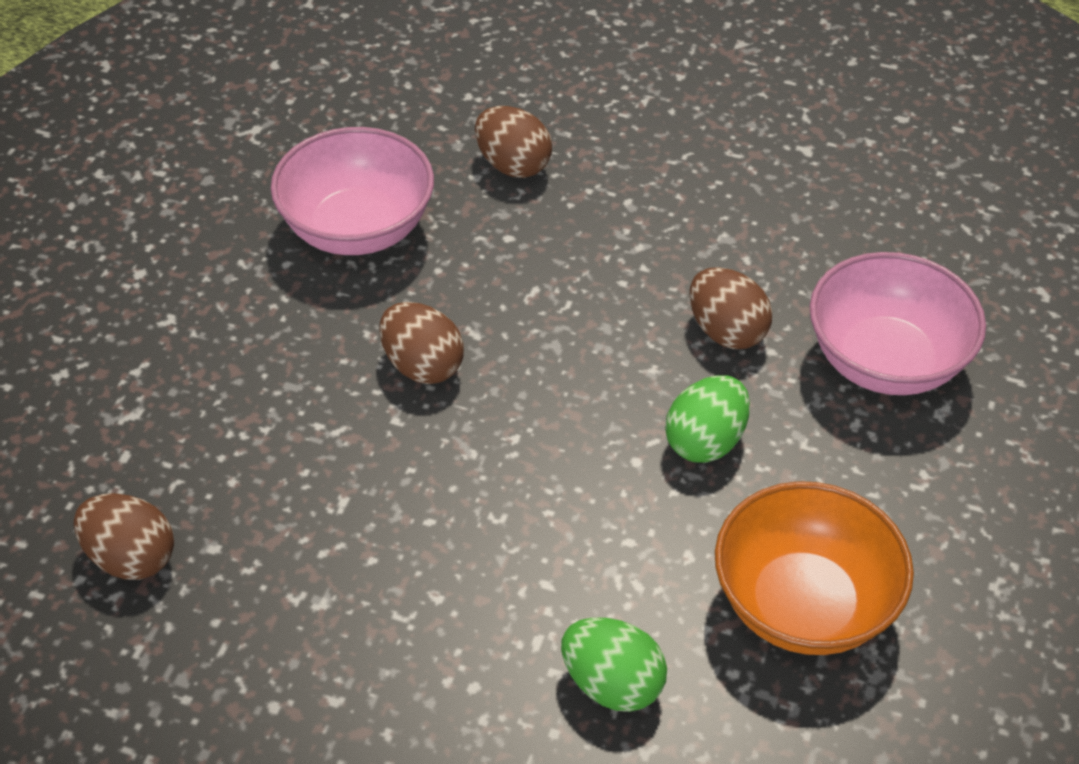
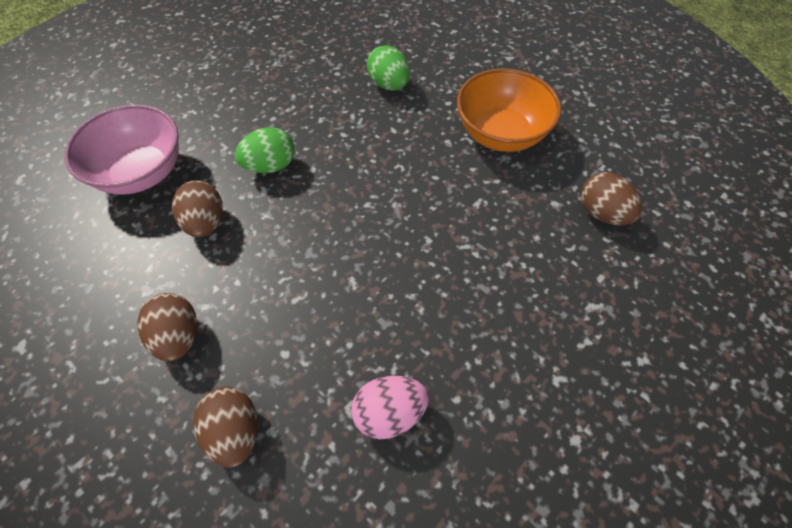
camera: 155 degrees left, 10 degrees up
pink bowl [271,127,434,255] -> pink egg [351,376,429,439]
brown egg [380,302,464,384] -> brown egg moved to [137,293,197,361]
orange bowl [715,481,914,655] -> orange bowl moved to [457,68,561,152]

